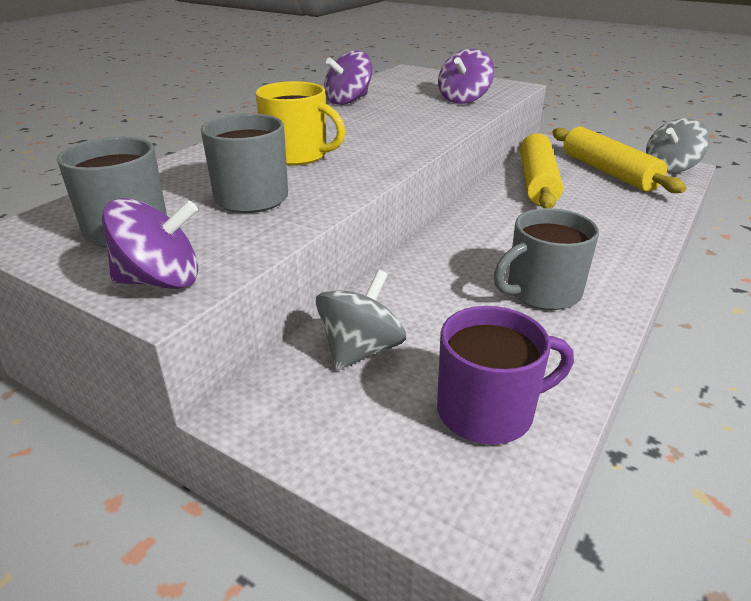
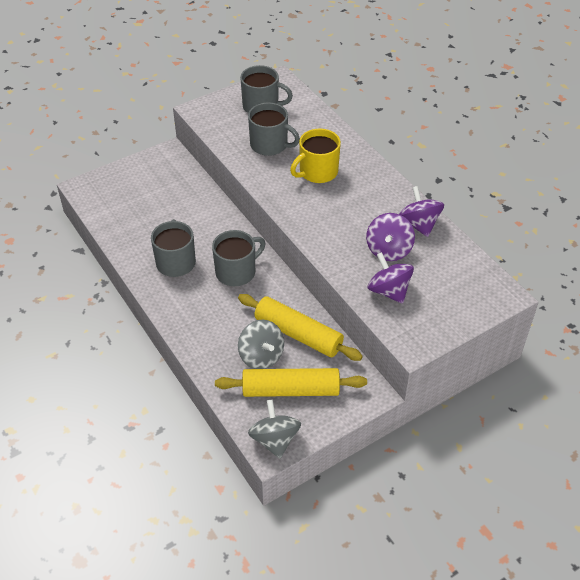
camera: 115 degrees right, 15 degrees up
purple spinning top [102,198,198,289] -> purple spinning top moved to [366,213,415,261]
grey spinning top [316,270,406,370] -> grey spinning top moved to [238,320,284,369]
purple mug [437,306,574,445] -> none
none -> grey mug [212,230,266,286]

